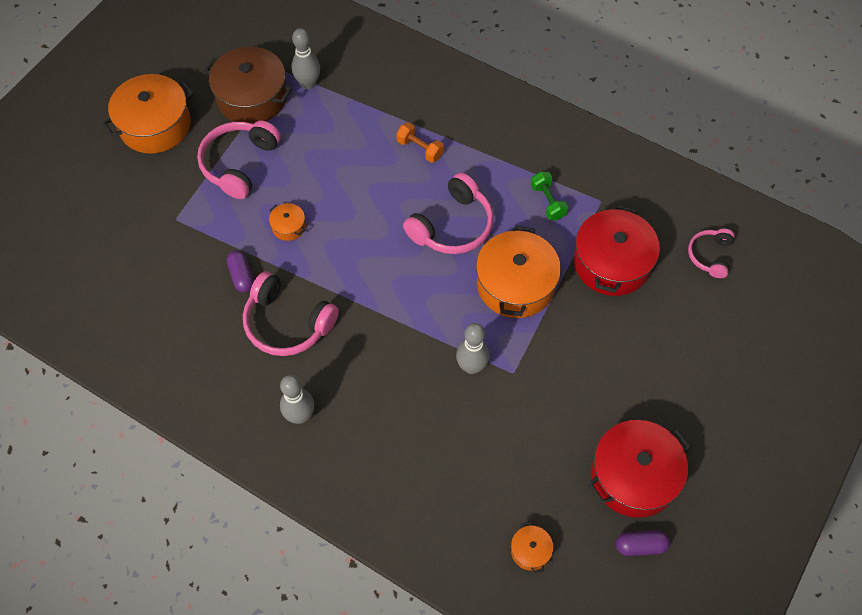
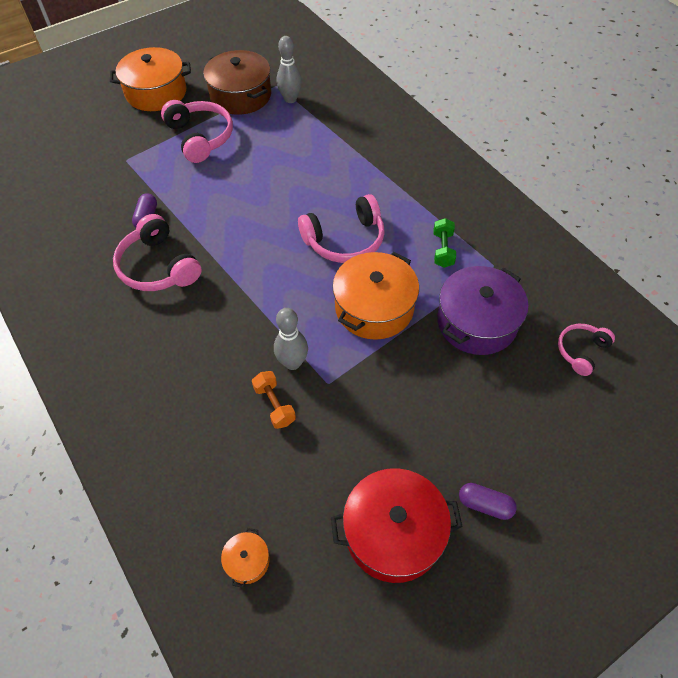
camera: 25 degrees right, 5 degrees down
pink headphones [197,121,281,199] -> pink headphones turned 105 degrees clockwise [161,100,233,163]
orange pot [269,203,306,241] -> none
grey bowling pin [280,375,314,424] -> none
orange dumbbell [396,122,444,163] -> orange dumbbell moved to [252,371,296,429]
red pot [574,205,660,296] -> purple pot [437,266,528,355]
purple capsule [616,530,670,556] -> purple capsule moved to [459,483,517,520]

